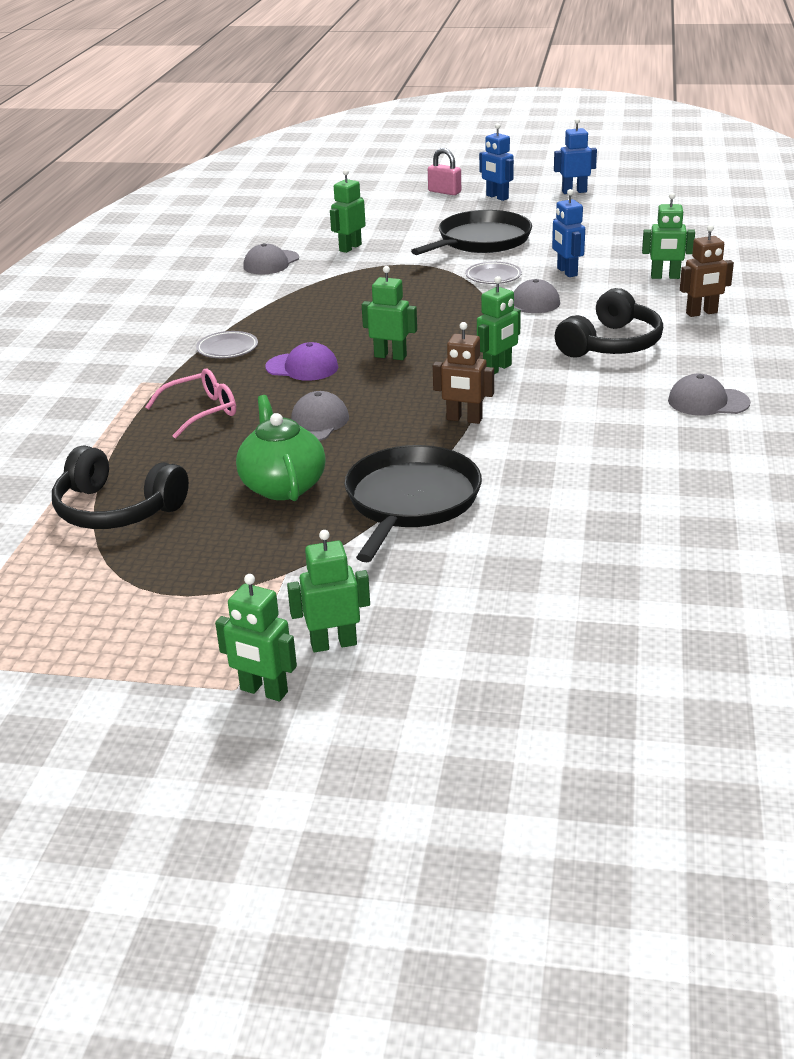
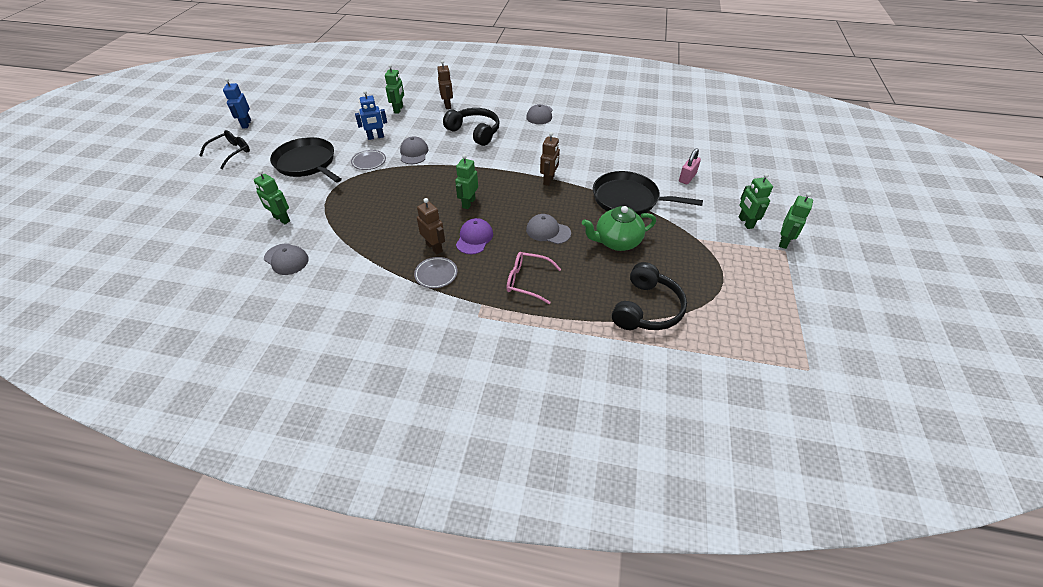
camera: 90 degrees left, 15 degrees up
pink glasses [145,369,236,439] -> pink glasses turned 45 degrees counterclockwise [506,252,561,304]
pink padlock [428,148,461,195] -> pink padlock moved to [679,148,701,184]
green robot [477,276,521,374] -> none
blue robot [479,123,514,201] -> black glasses [199,130,250,169]
none -> brown robot [417,198,445,254]

